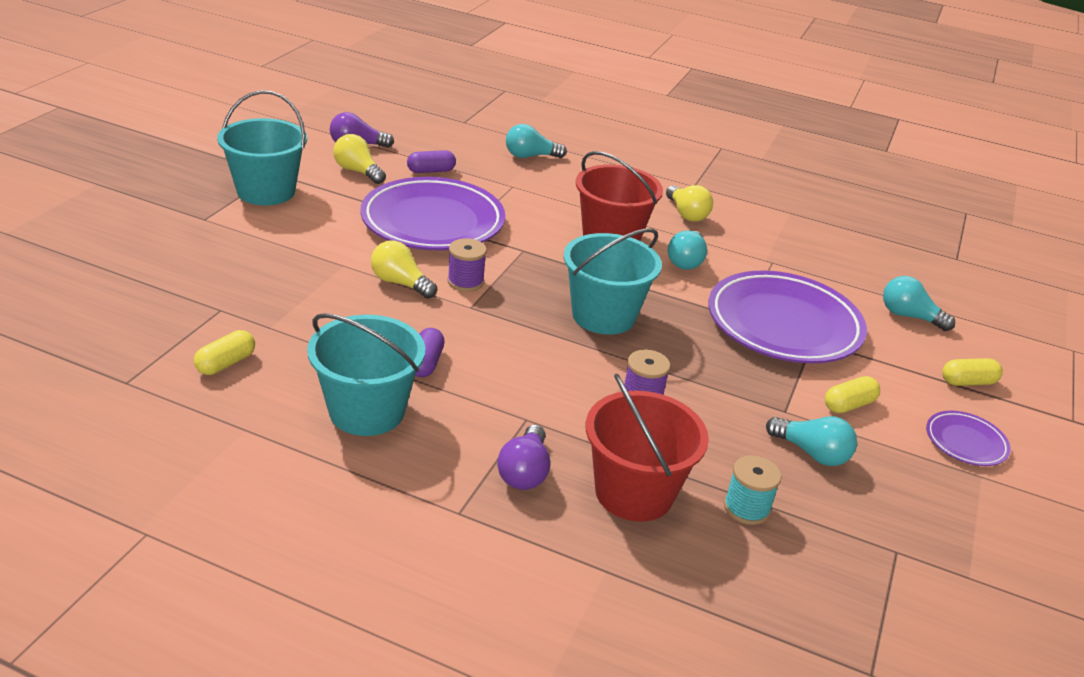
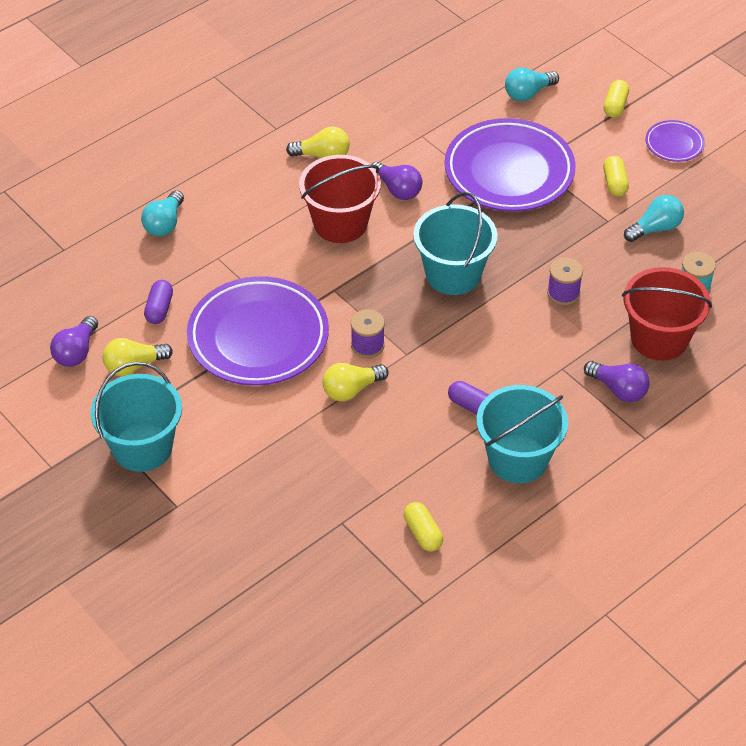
camera: 60 degrees left, 15 degrees up
turquoise light bulb [668,231,707,270] -> purple light bulb [371,162,423,200]

